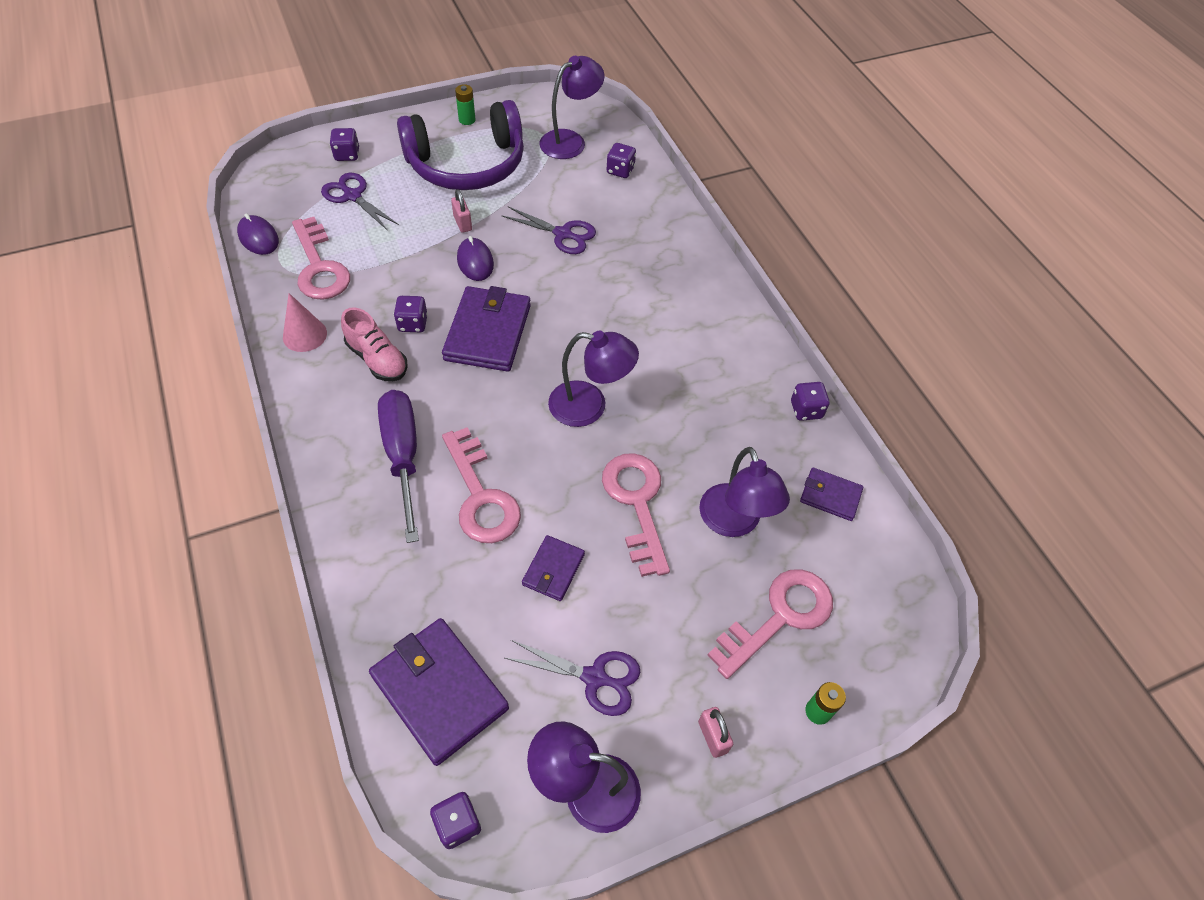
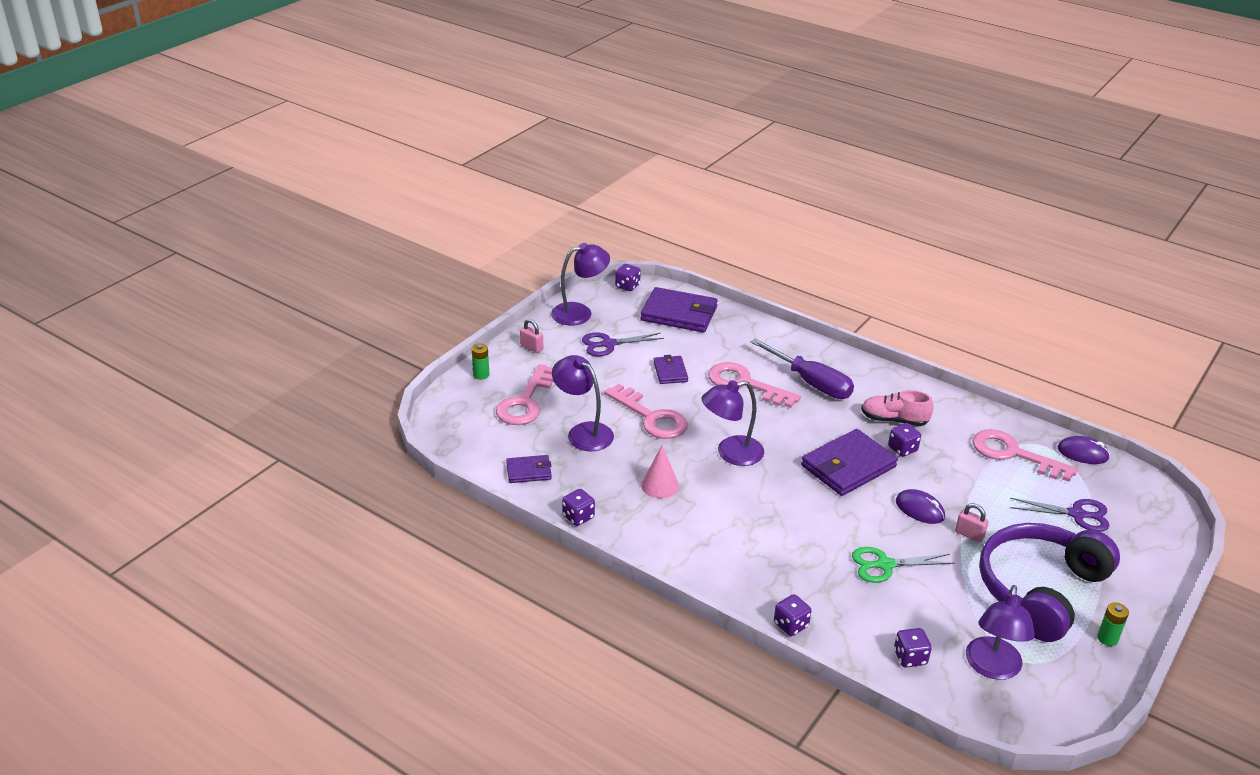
camera: 150 degrees right, 20 degrees down
pink cone [283,293,327,352] -> pink cone moved to [641,445,679,498]
purple dice [329,128,359,161] -> purple dice moved to [774,594,812,636]
purple wallet [442,286,531,372] -> purple wallet turned 75 degrees clockwise [801,429,898,496]
purple scissors [501,206,596,254] -> green scissors [852,547,954,583]

